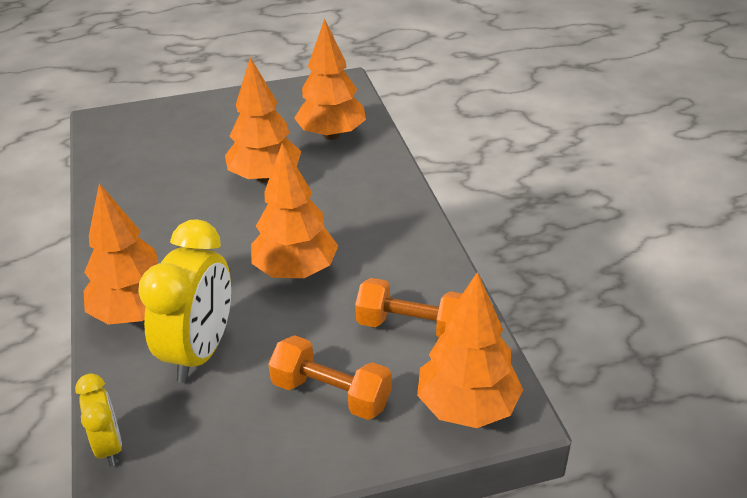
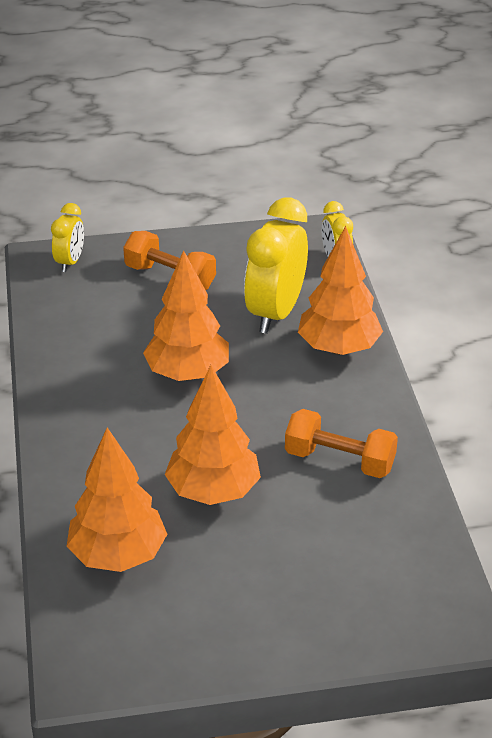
camera: 175 degrees left, 0 degrees up
orange dumbbell [355,278,463,338] -> orange dumbbell moved to [285,409,398,478]
orange tree [417,272,523,428] -> yellow clock [51,203,84,272]

